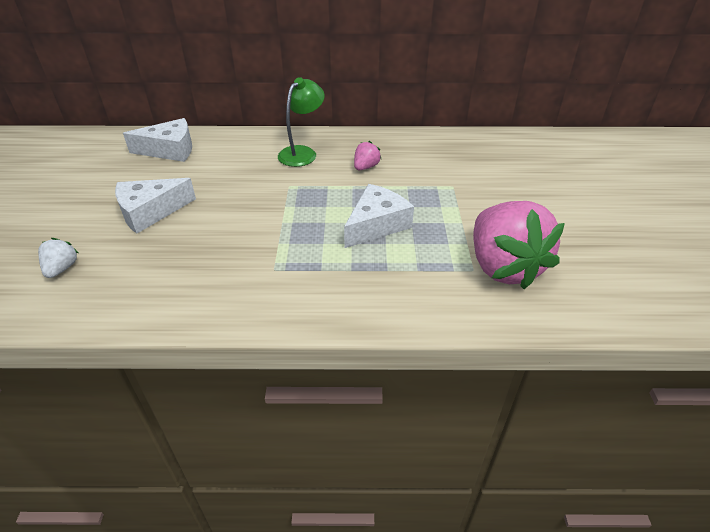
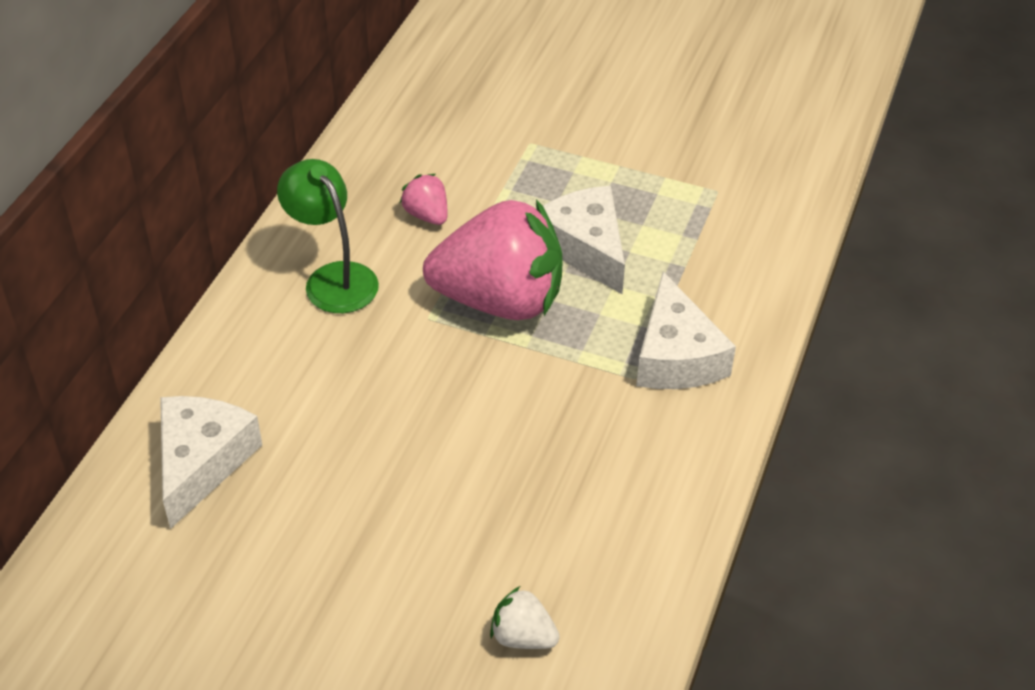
camera: 70 degrees left, 5 degrees up
white cheese [115,178,196,234] -> white cheese moved to [636,272,736,389]
pink strawberry [473,201,565,289] -> pink strawberry moved to [423,199,563,320]

